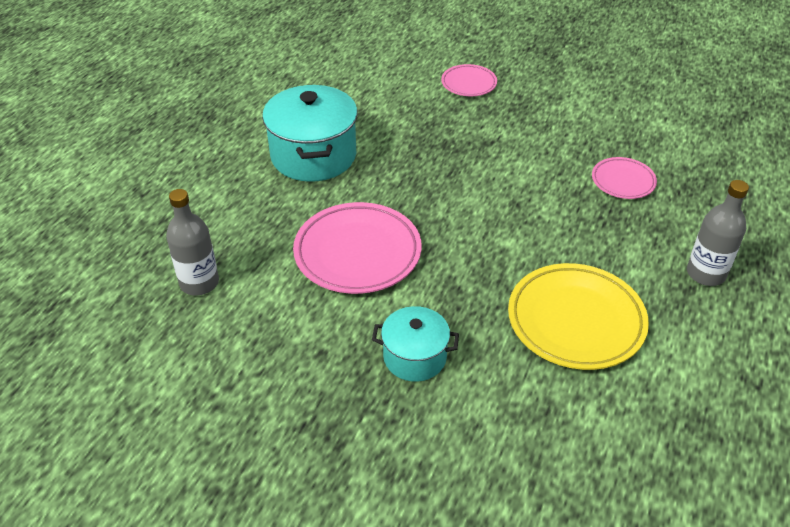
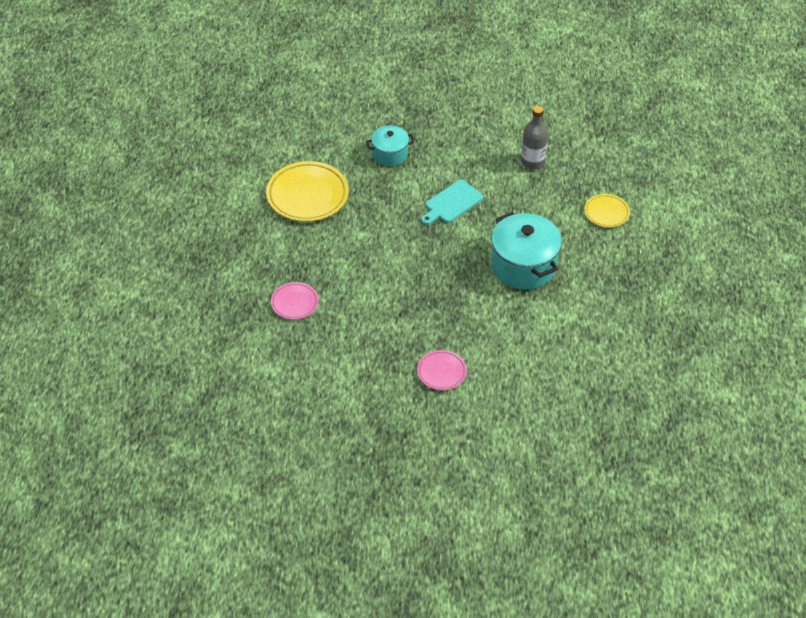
camera: 160 degrees right, 5 degrees up
pink plate [293,202,422,294] -> turquoise cutting board [421,180,483,225]
grey bottle [687,180,749,286] -> none
none -> yellow plate [584,194,630,227]

